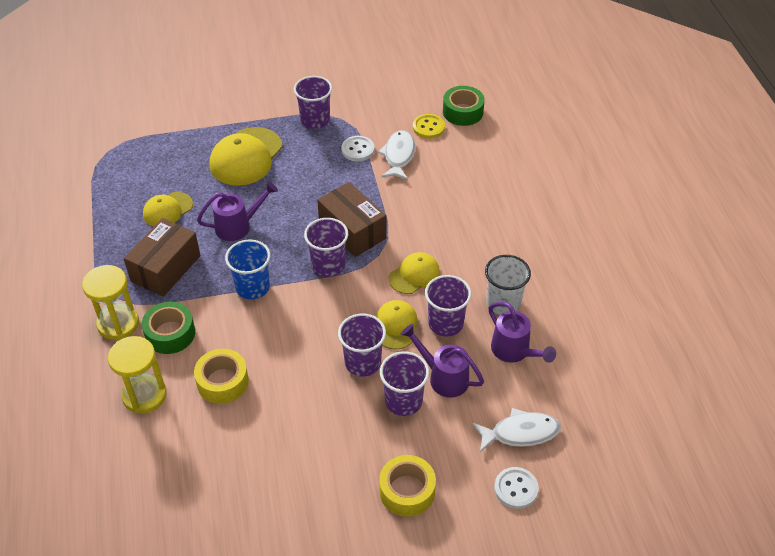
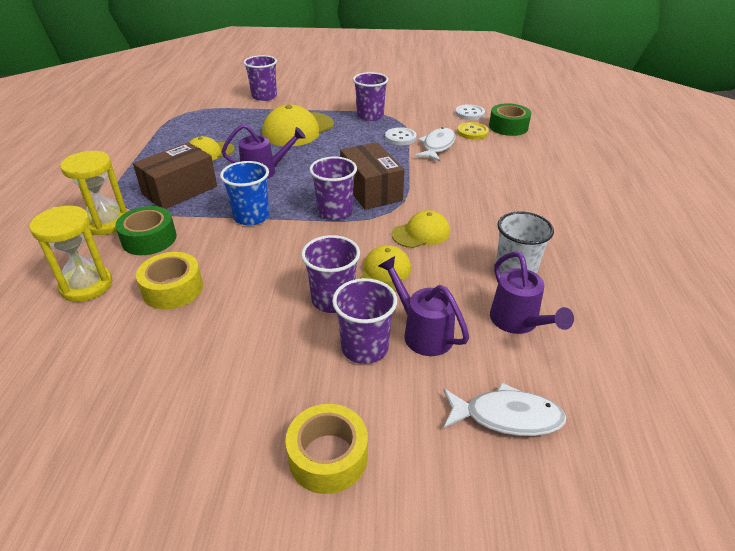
camera: 15 degrees right, 10 degrees down
purple cup [425,275,471,337] -> purple cup moved to [243,55,277,101]
white button [494,467,539,509] -> white button moved to [455,104,485,120]

